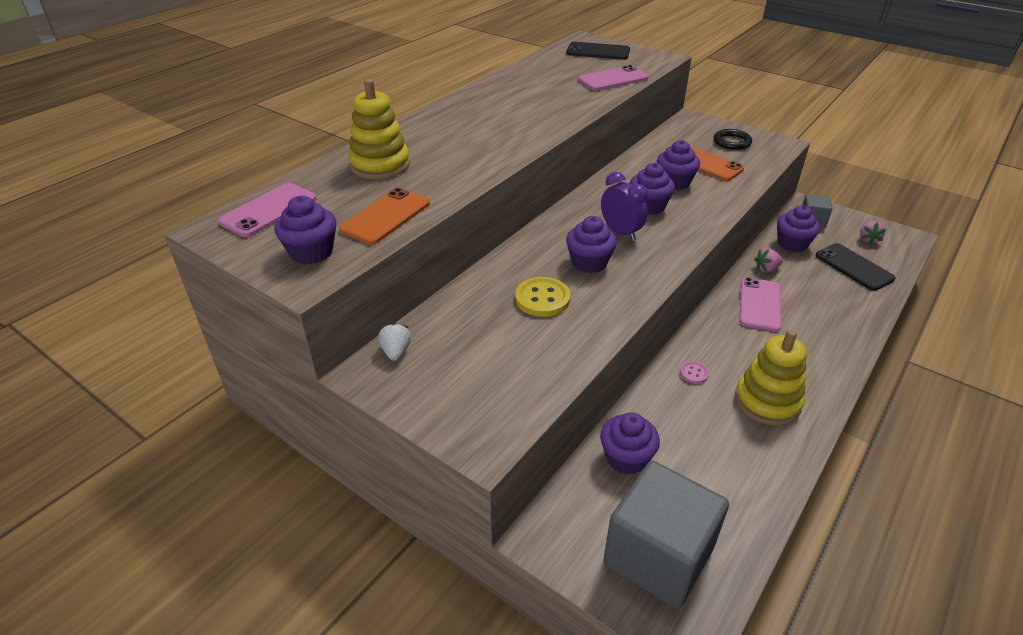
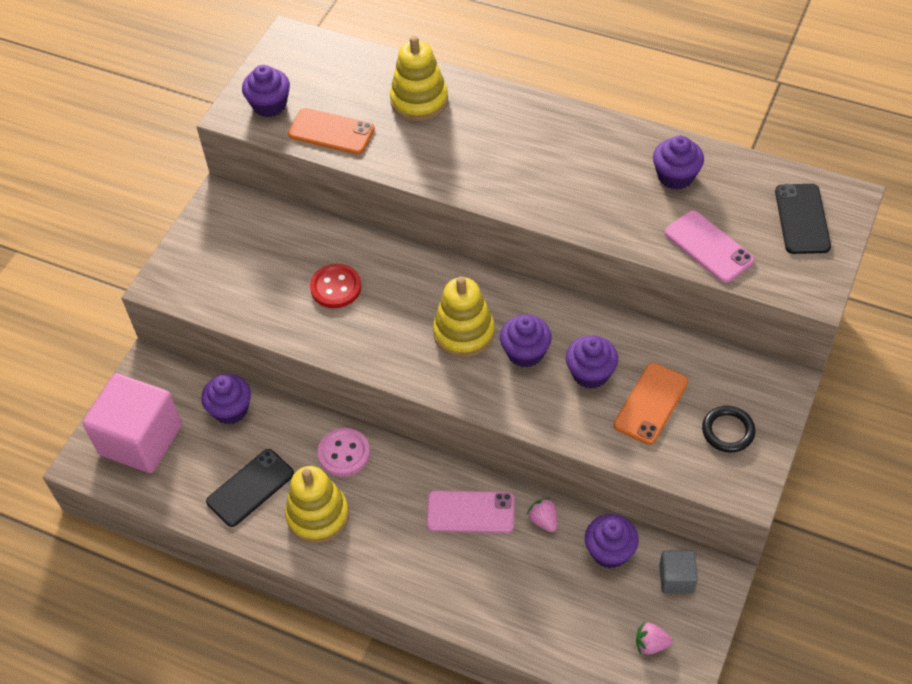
camera: 80 degrees right, 15 degrees up
pink phone [218,183,317,237] -> none
white strawberry [378,322,411,361] -> none
yellow button [515,277,571,317] -> red button [310,264,362,308]
purple cupcake [566,216,617,273] -> purple cupcake moved to [653,136,704,190]
purple clock [601,172,648,241] -> yellow stacking toy [433,276,495,358]
grey cube [603,461,729,609] -> pink cube [83,373,182,473]
pink button [680,361,709,384] -> pink button [318,428,370,477], size x1.87
black phone [815,243,895,291] -> black phone moved to [206,449,294,527]

